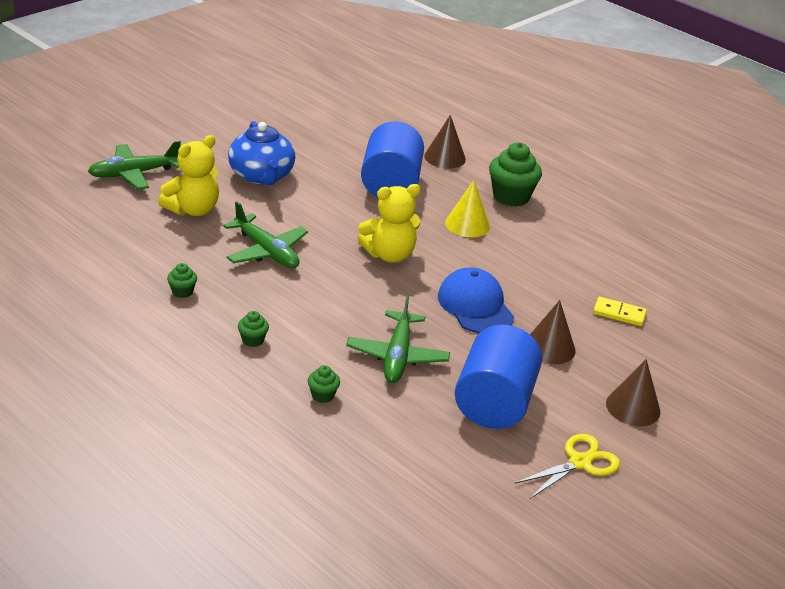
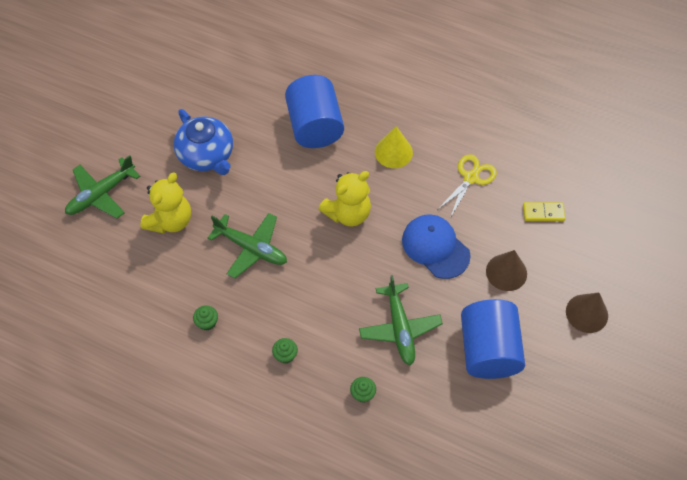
camera: 15 degrees left, 25 degrees up
brown cone [424,115,466,169] -> none
green cupcake [489,142,542,207] -> none
yellow scissors [515,434,620,499] -> yellow scissors moved to [437,154,497,218]

